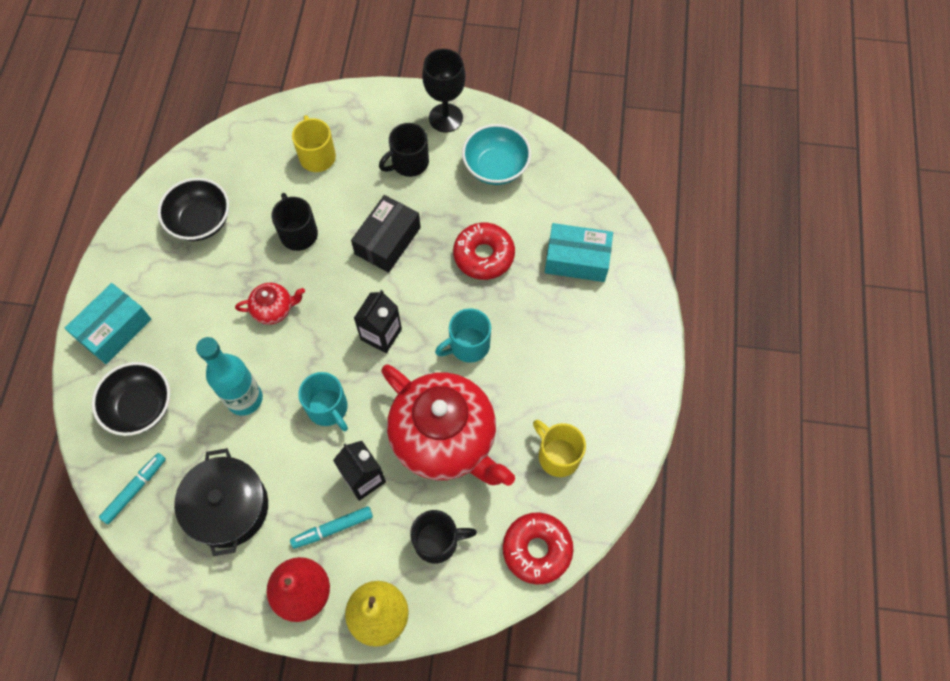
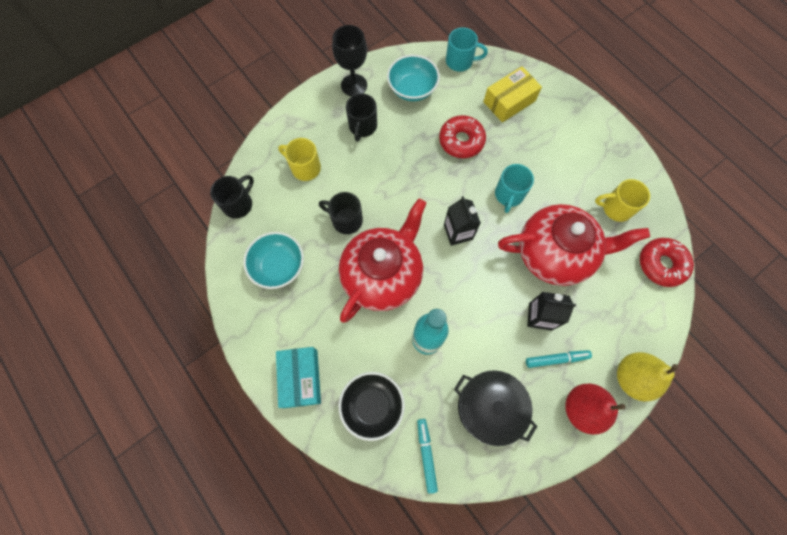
camera: 45 degrees left, 5 degrees up
black bowl [158,178,229,241] -> turquoise bowl [243,232,304,289]
red teapot [235,283,305,325] -> red teapot [339,198,427,323], size x2.32
turquoise marker [290,506,373,549] -> turquoise marker turned 120 degrees counterclockwise [526,350,592,368]
turquoise mug [298,372,348,431] -> turquoise mug moved to [446,27,488,72]
black box [351,195,421,273] -> none
black mug [410,510,477,563] -> black mug moved to [210,175,254,219]
turquoise box [545,223,613,282] -> yellow box [483,66,542,122]

